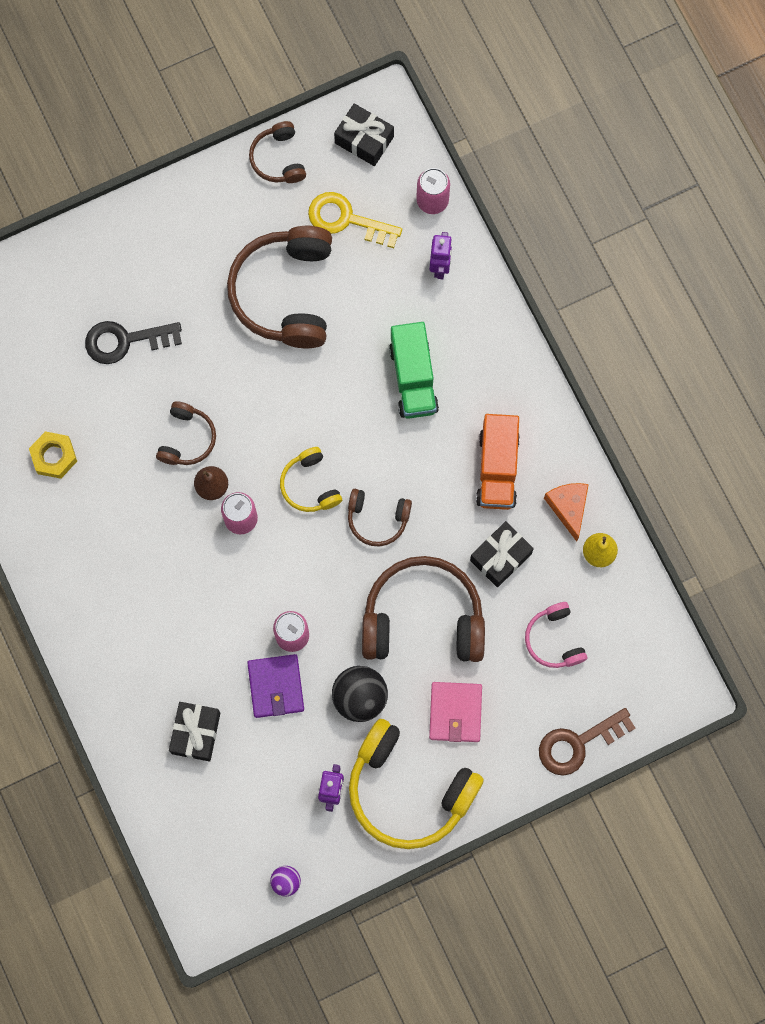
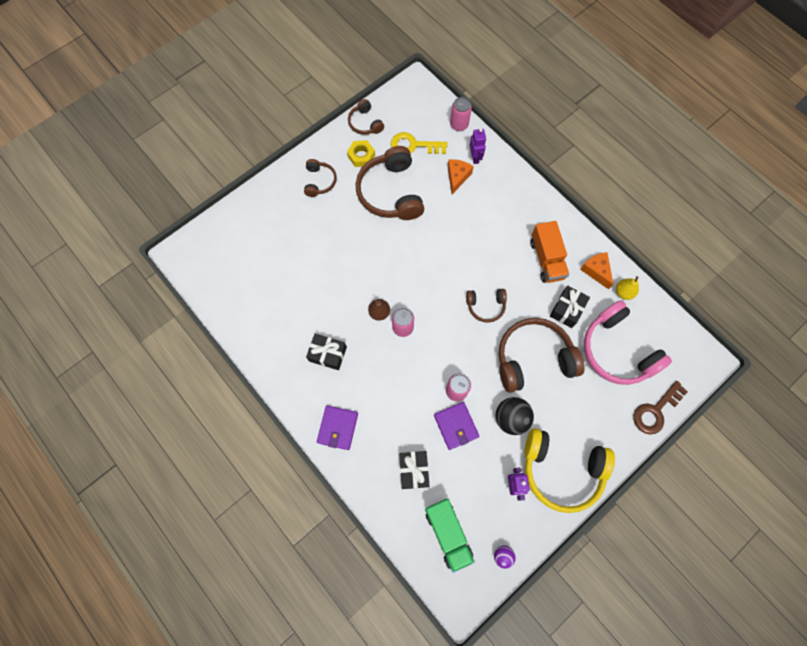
camera: 15 degrees left, 5 degrees down
yellow nut [29,431,77,479] -> yellow nut moved to [347,140,375,167]
black key [85,321,182,364] -> none
brown headphones [156,401,216,465] -> brown headphones moved to [304,159,337,197]
yellow headphones [280,447,342,512] -> none
black gift [334,103,394,166] -> black gift moved to [306,334,347,370]
green truck [389,322,439,419] -> green truck moved to [425,499,475,573]
pink wallet [429,682,482,742] -> none
pink headphones [525,602,587,668] -> pink headphones [584,300,672,385], size x1.94
none -> purple wallet [317,406,358,450]
none -> orange cheese [448,159,474,194]

